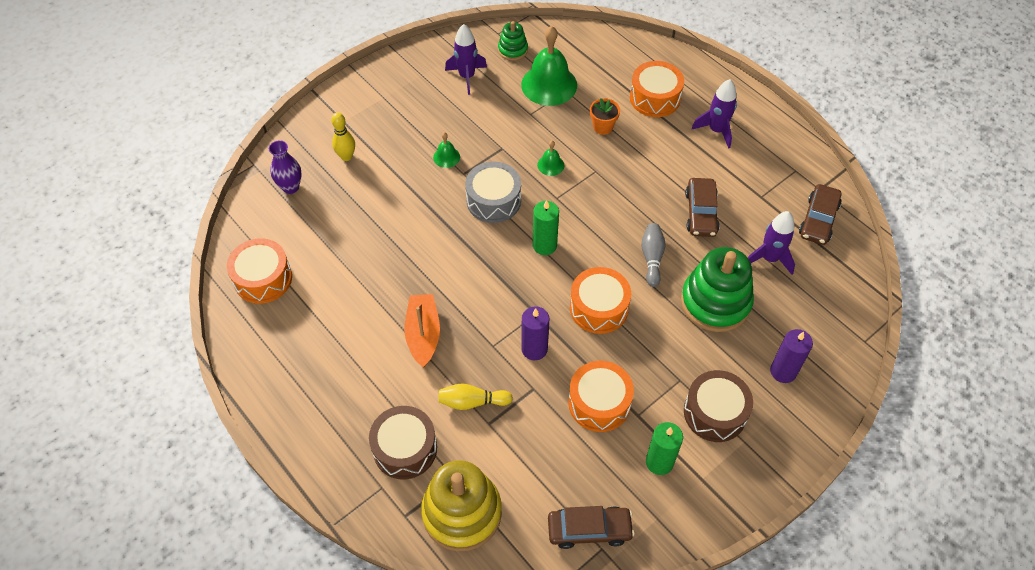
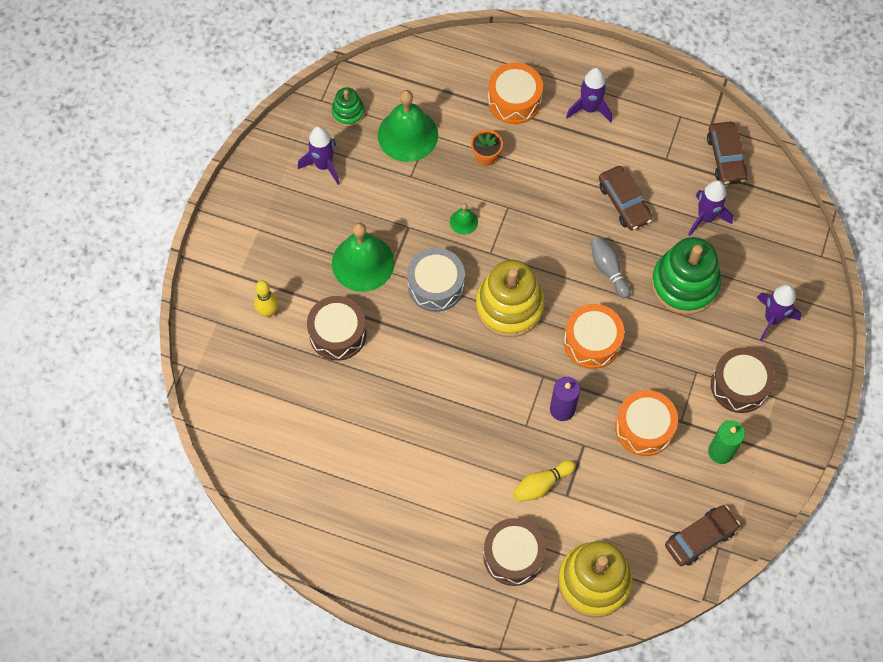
camera: 30 degrees left, 10 degrees up
orange drum [227,238,292,304] -> none
purple vase [269,140,302,194] -> none
orange boat [404,294,440,367] -> none
green bell [433,132,460,168] -> green bell [332,222,394,292], size x2.19
green candle [533,200,559,255] -> yellow stacking toy [476,260,545,337]
purple candle [770,329,813,383] -> purple rocket [757,285,801,341]
none -> brown drum [307,296,367,361]

